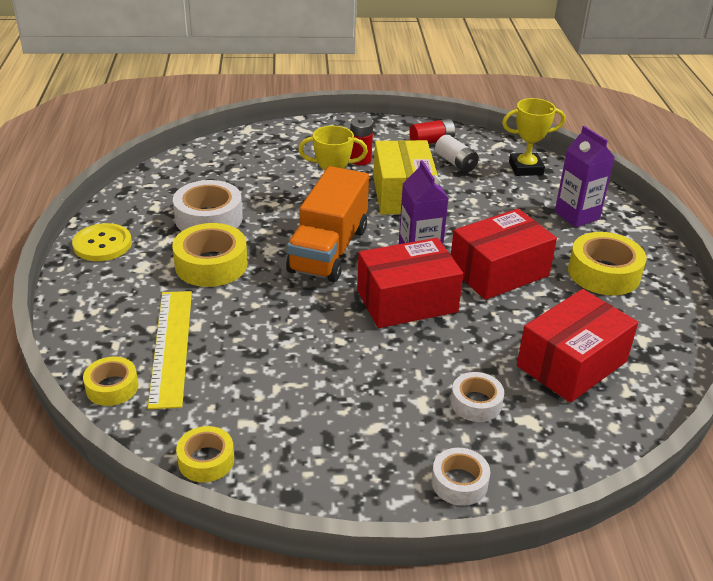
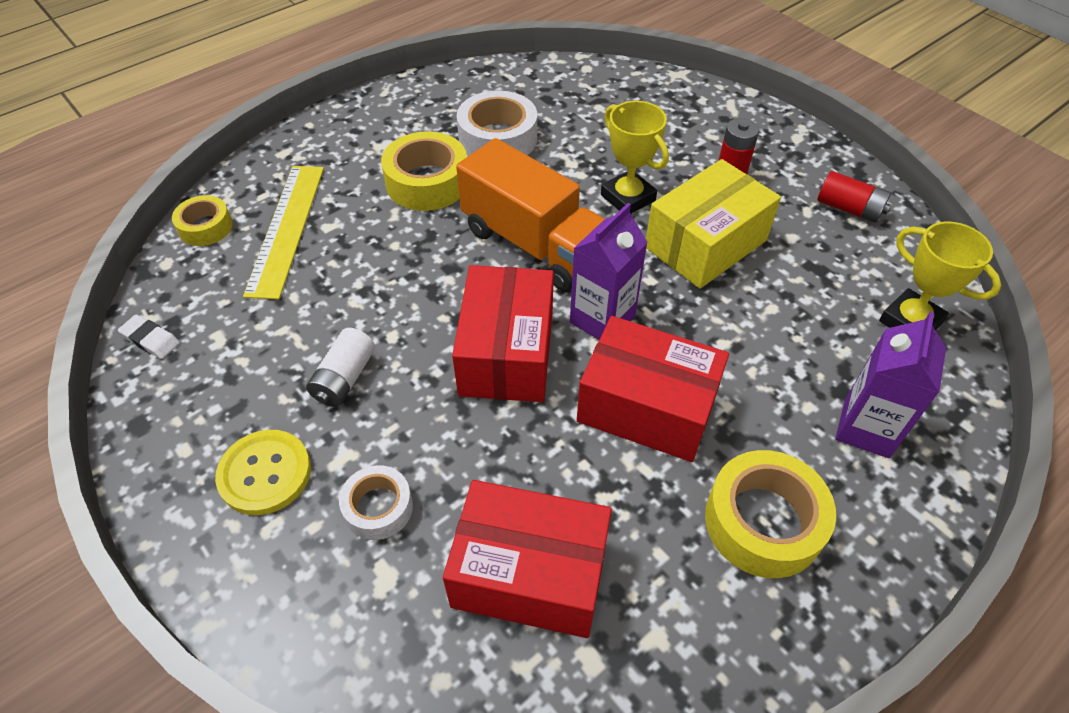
camera: 55 degrees right, 15 degrees up
yellow button [72,223,132,261] -> yellow button moved to [215,430,311,515]
yellow ruler [148,291,192,409] -> yellow ruler turned 45 degrees counterclockwise [243,166,324,300]
yellow tape [176,426,234,483] -> white eraser [118,315,180,359]
orange truck [286,166,369,282] -> orange truck turned 120 degrees counterclockwise [456,138,605,291]
red box [357,238,463,328] -> red box turned 60 degrees clockwise [452,265,554,402]
white tape [431,448,490,506] -> none
white battery [435,135,479,172] -> white battery moved to [306,328,375,407]

